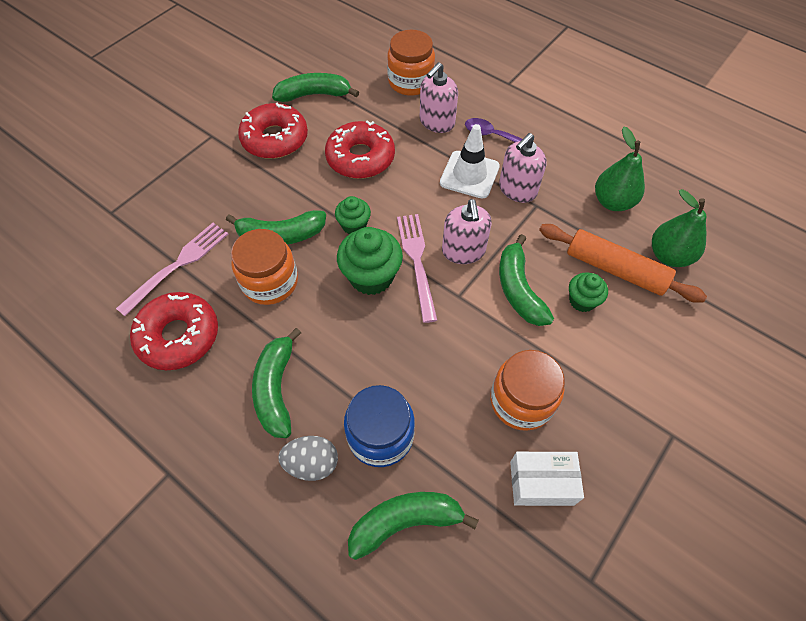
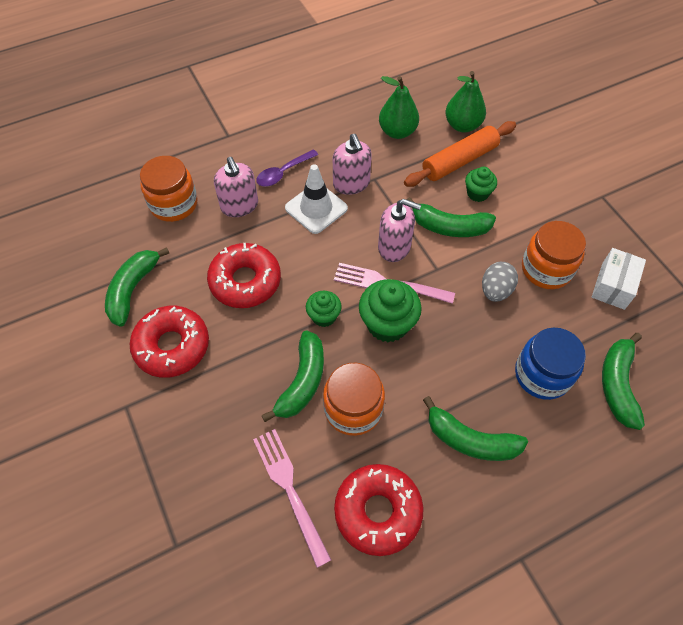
camera: 65 degrees left, 0 degrees up
grey egg [278,436,338,481] -> grey egg moved to [482,262,518,302]

